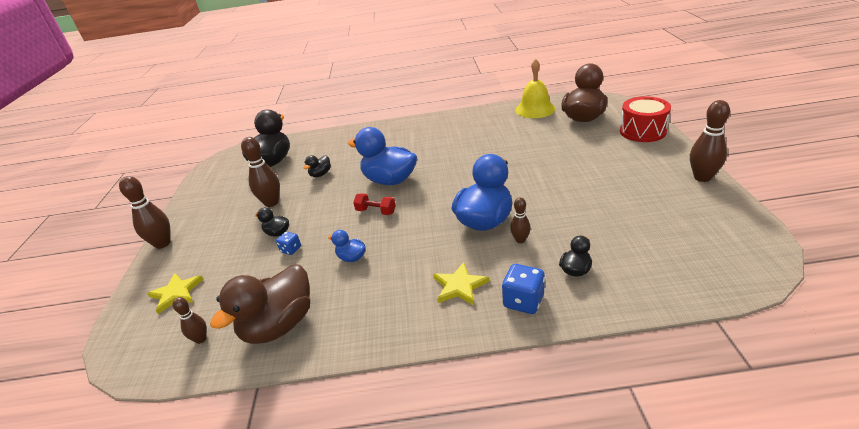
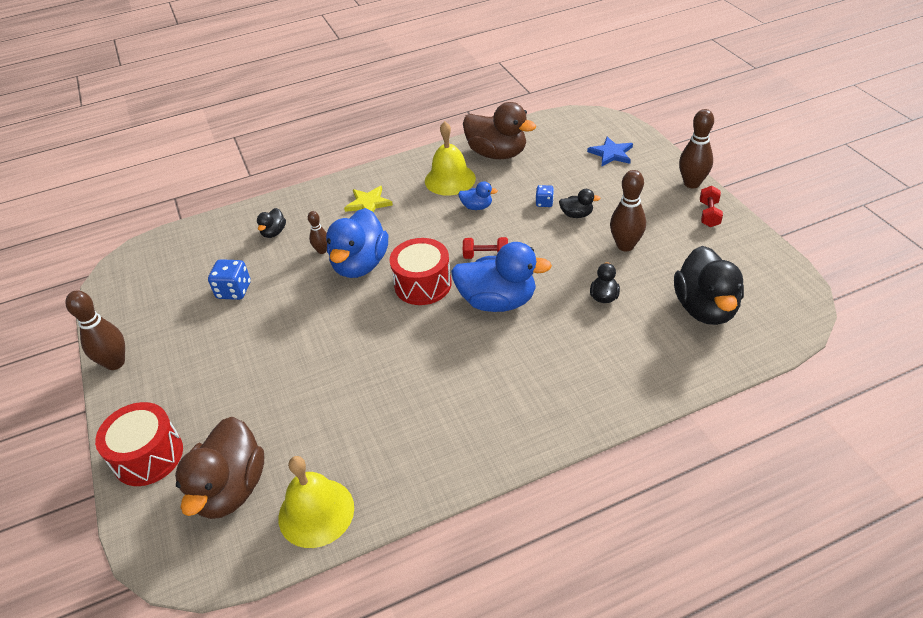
camera: 160 degrees right, 10 degrees up
yellow star [147,273,204,314] -> blue star [587,137,633,166]
brown bowling pin [173,297,207,344] -> none
brown duck [210,264,310,344] -> brown duck turned 105 degrees clockwise [463,102,536,159]
blue dice [502,264,545,314] -> blue dice moved to [208,259,251,300]
none -> red drum [390,238,452,305]
none -> yellow bell [425,121,476,196]
none -> red dumbbell [700,186,723,227]

